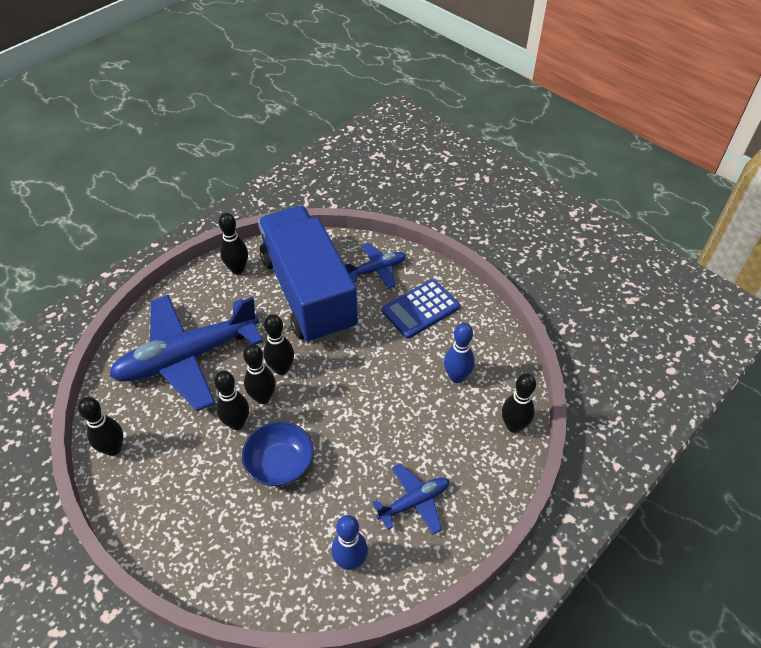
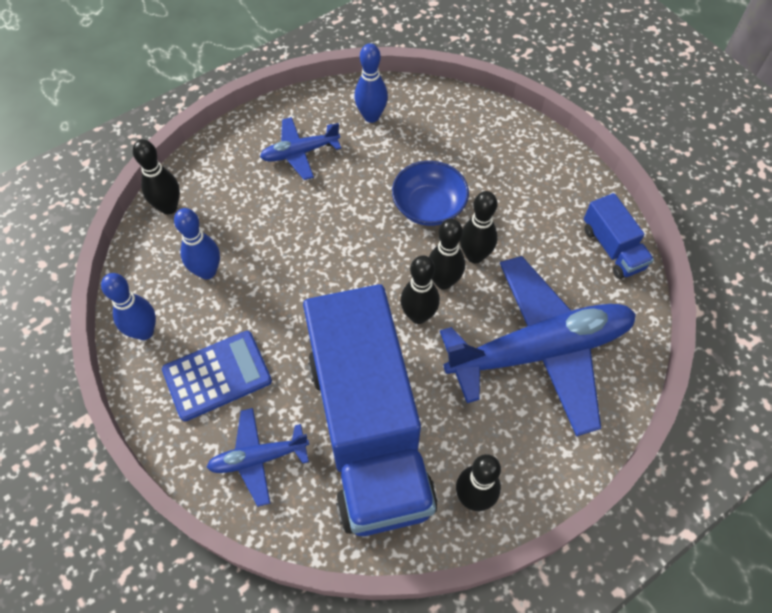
camera: 170 degrees left, 10 degrees up
black bowling pin [78,397,123,456] -> blue truck [584,193,654,279]
none -> blue bowling pin [101,273,156,340]

